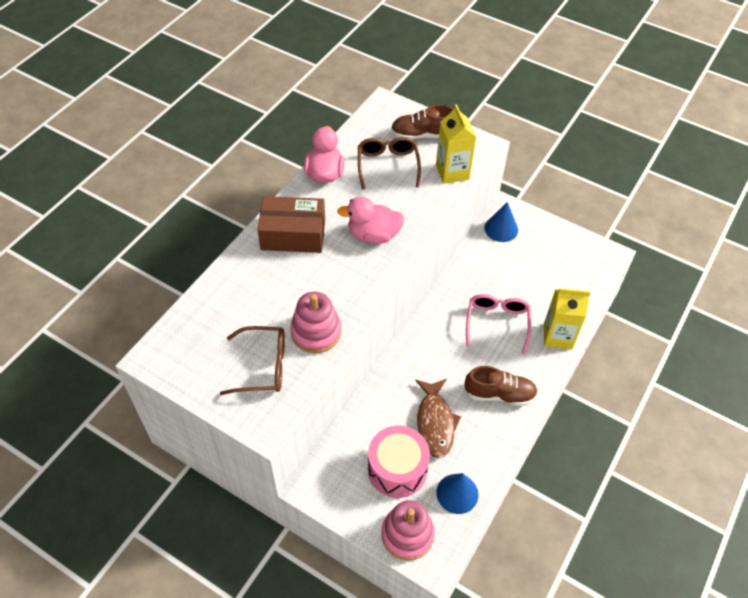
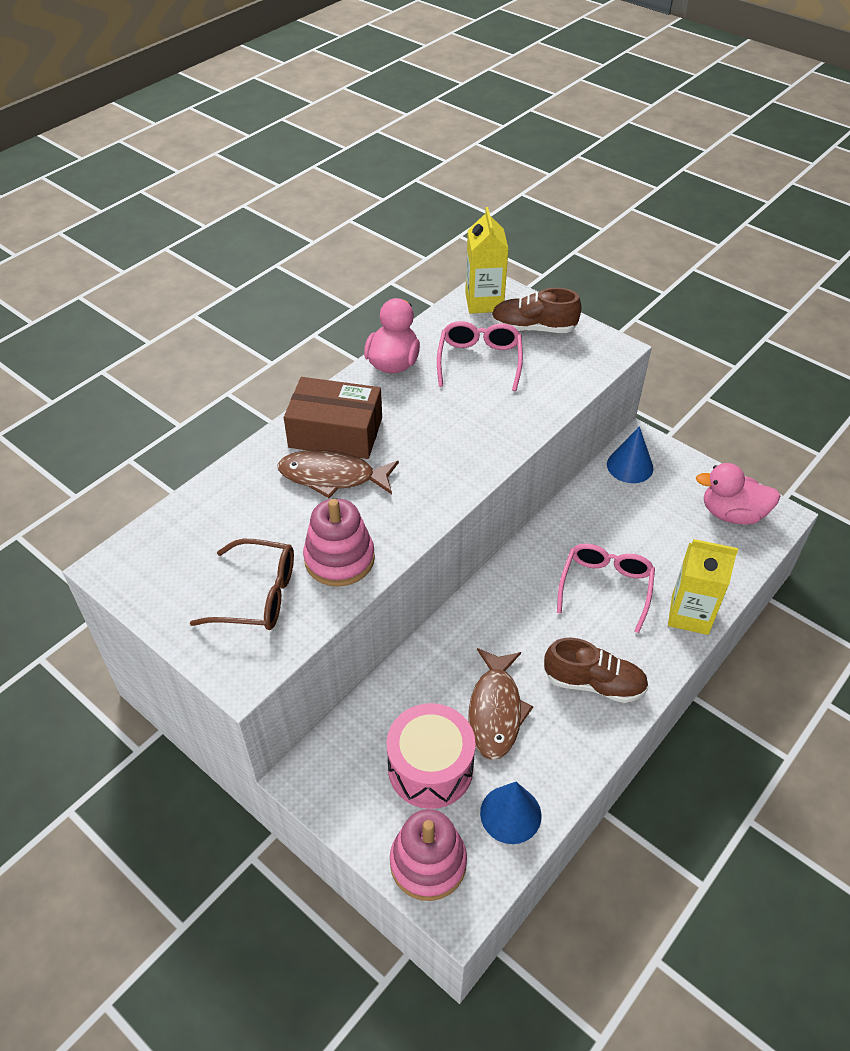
camera: 10 degrees right, 5 degrees down
pink duck [337,197,405,244] -> pink duck moved to [696,463,780,525]
brown glasses [358,137,421,189] -> pink glasses [437,321,523,391]
yellow carton [436,104,476,184] -> yellow carton moved to [465,207,508,314]
none -> brown fish [277,450,399,498]

